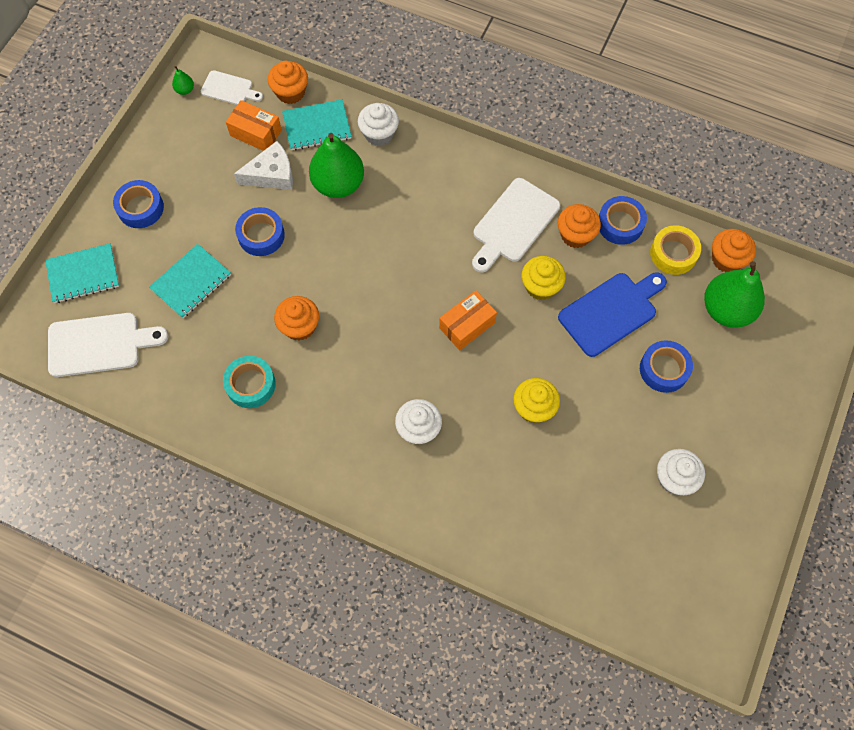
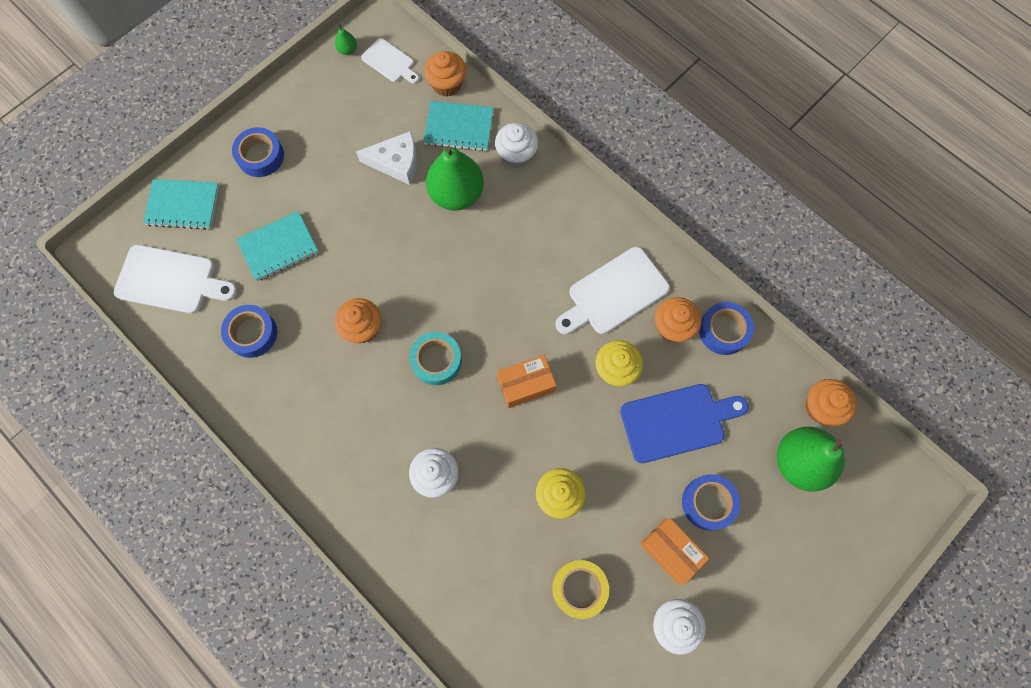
camera: 20 degrees right, 5 degrees up
turquoise tape [223,356,276,408] -> turquoise tape moved to [409,332,462,385]
orange box [226,100,282,151] -> orange box moved to [640,518,709,585]
blue tape [235,207,285,256] -> blue tape moved to [221,305,277,358]
yellow tape [650,225,701,275] -> yellow tape moved to [552,560,609,619]

